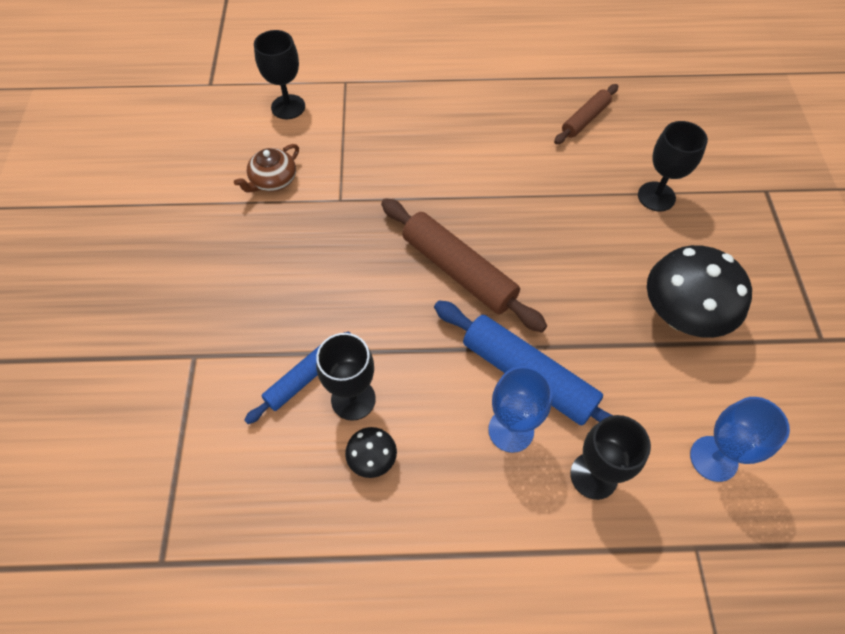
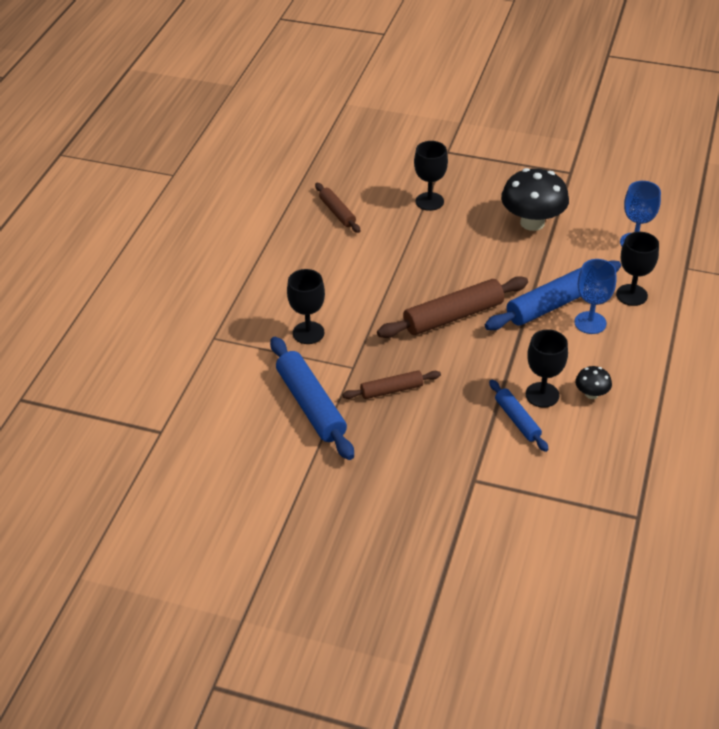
camera: 70 degrees left, 15 degrees down
brown teapot [234,144,299,193] -> blue rolling pin [270,337,354,460]
black goblet [254,30,305,119] -> black goblet moved to [287,269,325,344]
none -> brown rolling pin [342,370,441,399]

